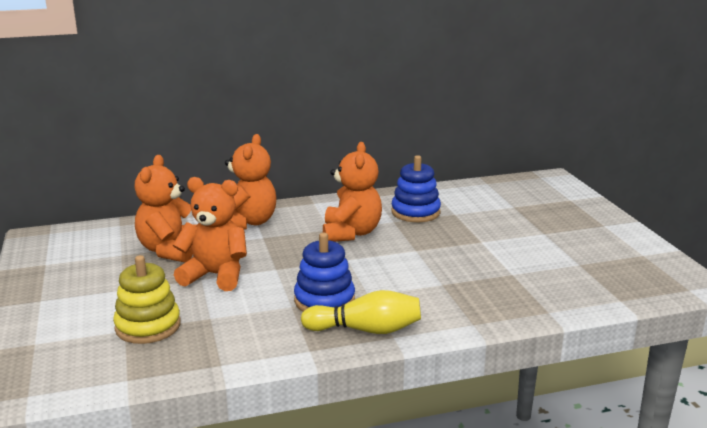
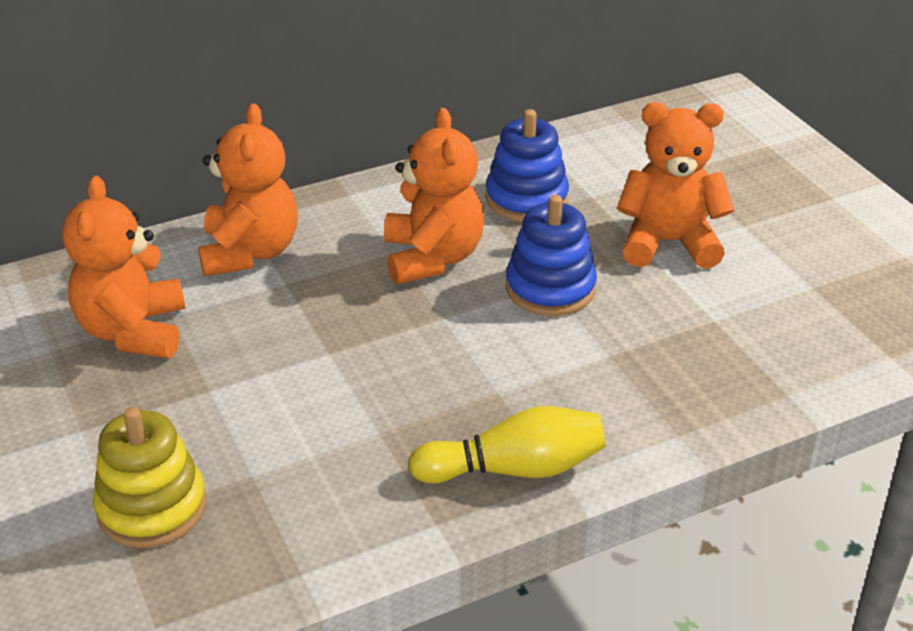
camera: 10 degrees left, 15 degrees up
orange teddy bear [173,177,247,291] -> orange teddy bear moved to [617,102,735,269]
blue stacking toy [294,233,355,311] -> blue stacking toy moved to [506,195,597,316]

